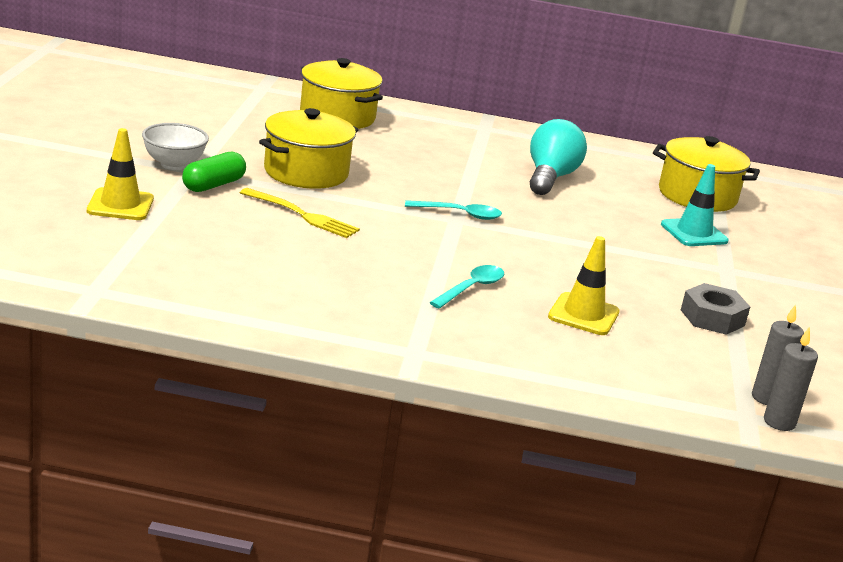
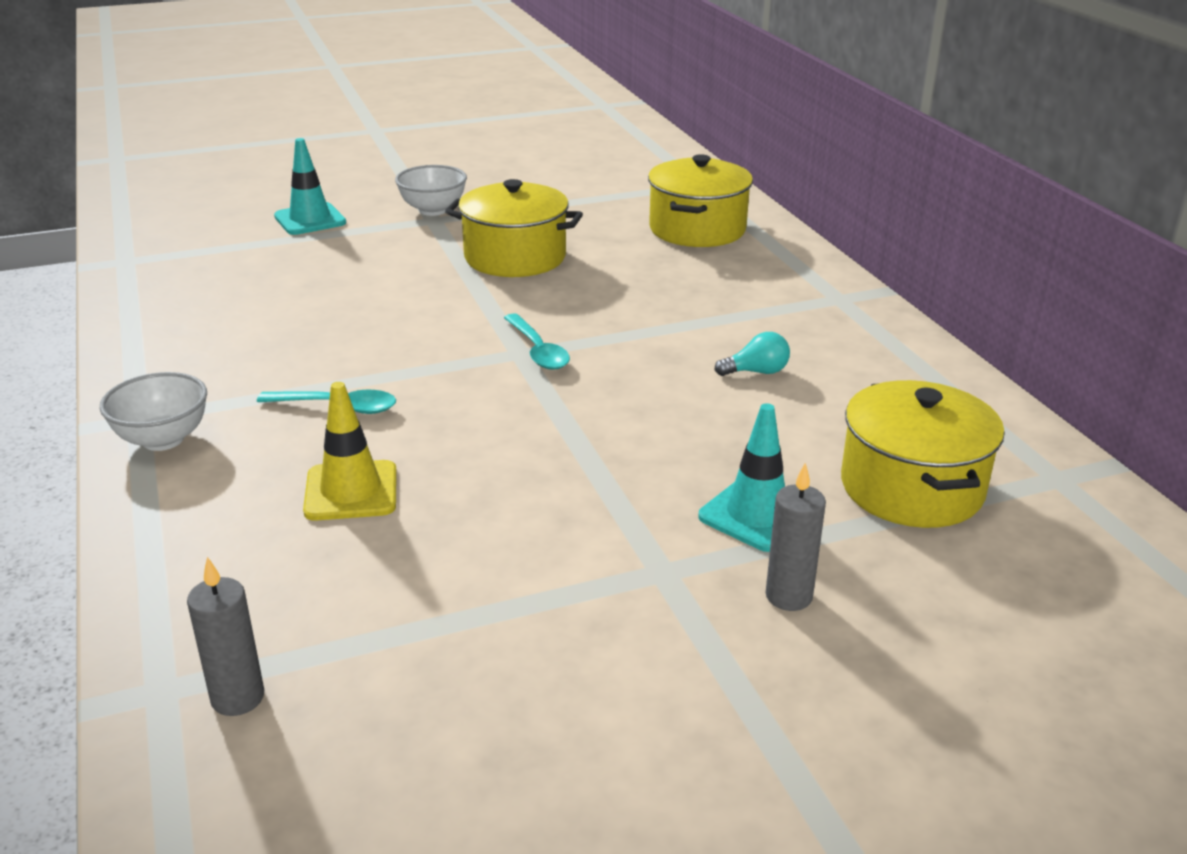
camera: 65 degrees right, 5 degrees up
yellow traffic cone [87,128,154,220] -> turquoise traffic cone [274,138,346,235]
green capsule [182,151,246,192] -> none
yellow fork [240,188,360,238] -> none
turquoise light bulb [530,119,587,195] -> turquoise light bulb [715,332,790,376], size x0.49
grey nut [681,283,750,335] -> none
grey candle [764,327,818,431] -> grey candle moved to [766,463,826,611]
none -> white bowl [100,372,207,451]

